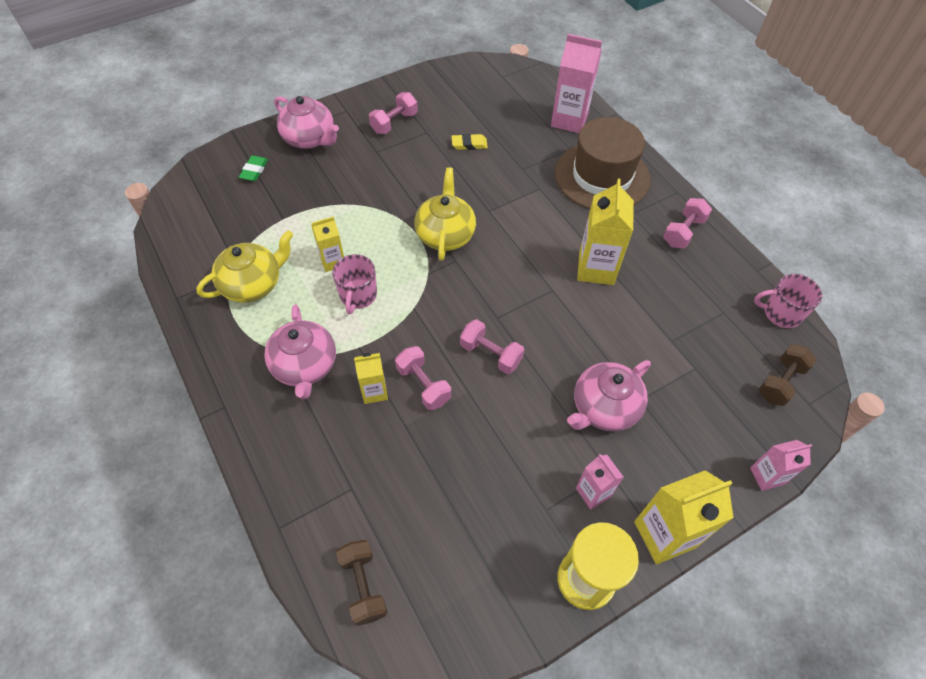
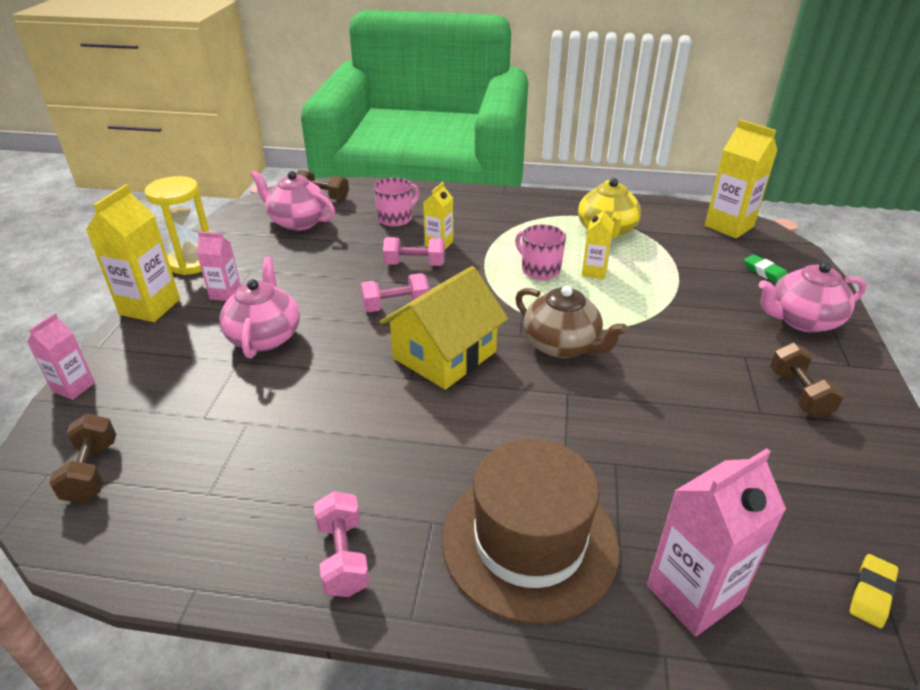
camera: 130 degrees right, 20 degrees down
pink teapot [264,305,336,399] -> pink teapot moved to [250,170,335,231]
pink dumbbell [369,92,418,134] -> brown dumbbell [770,343,844,418]
yellow teapot [415,167,476,261] -> brown teapot [515,285,628,358]
yellow eraser [451,134,488,150] -> yellow eraser moved to [850,554,898,628]
yellow carton [577,179,634,285] -> yellow carton moved to [705,120,778,238]
pink mug [754,274,822,328] -> pink mug moved to [373,177,420,227]
none -> yellow house [380,266,508,390]

